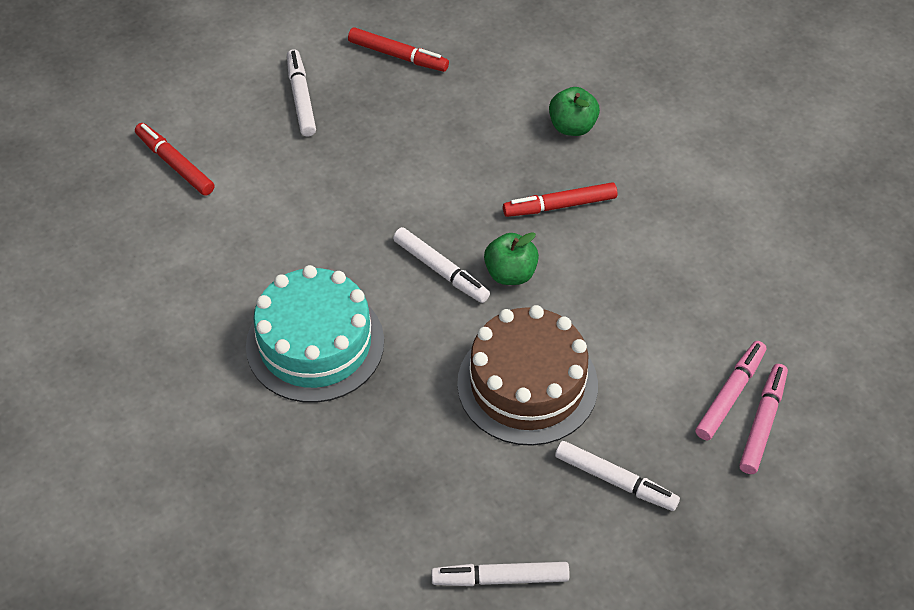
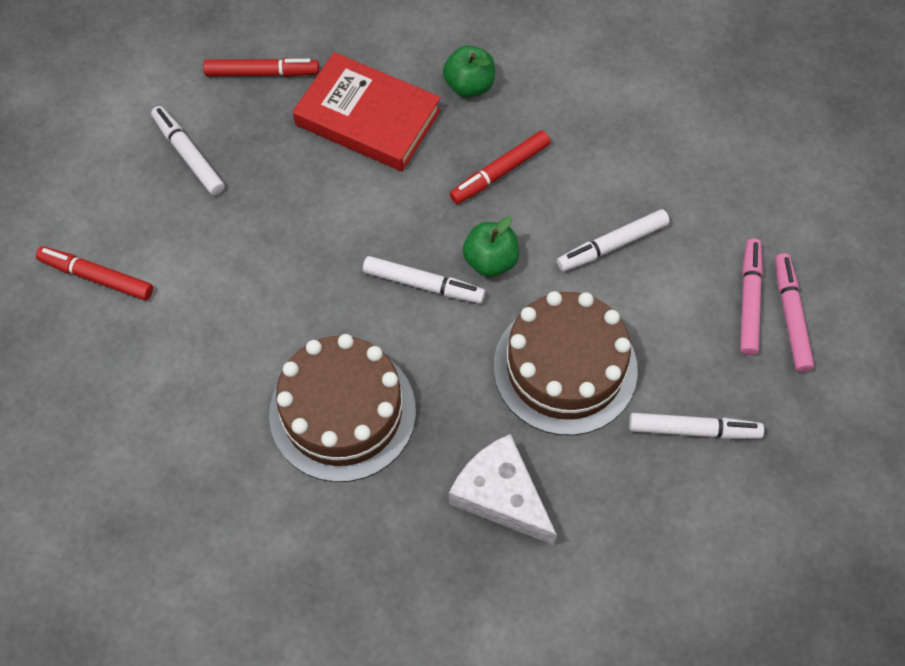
camera: 25 degrees left, 10 degrees up
turquoise cake [246,265,384,403] -> brown cake [269,334,416,482]
white marker [431,562,569,586] -> white marker moved to [557,209,670,271]
none -> red book [293,52,441,171]
none -> white cheese [449,434,557,545]

